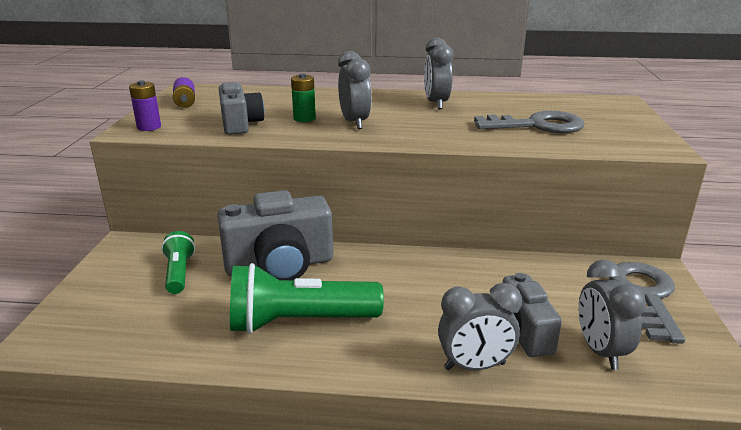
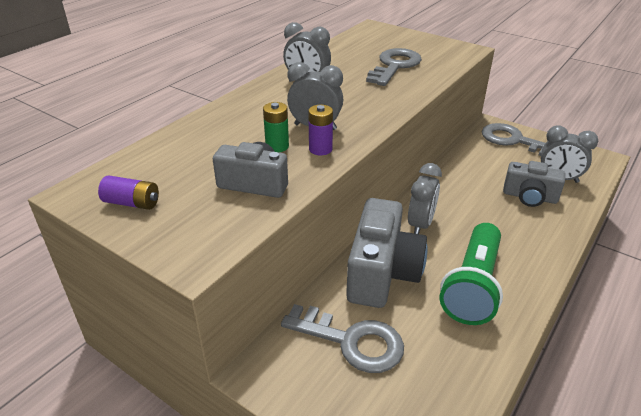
camera: 60 degrees left, 10 degrees up
purple battery [129,80,161,131] -> purple battery moved to [308,105,333,155]
green flashlight [161,231,195,294] -> grey key [281,304,404,373]
grey clock [438,283,522,370] -> grey clock moved to [408,163,442,234]

